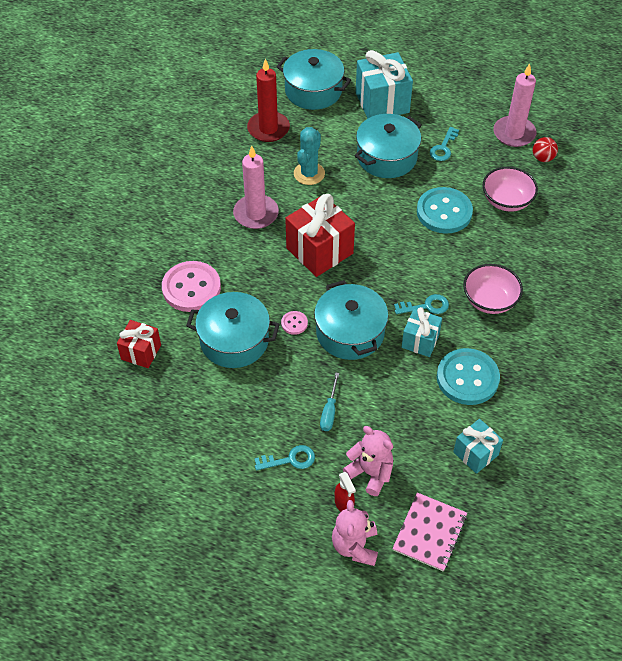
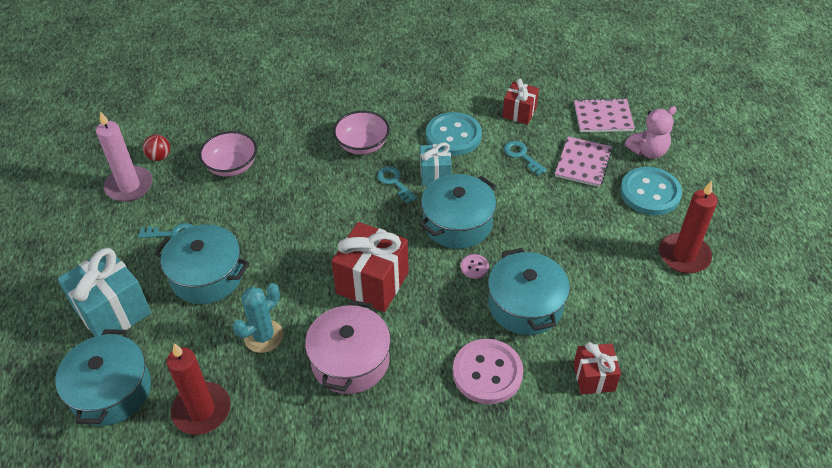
camera: 115 degrees left, 5 degrees down
pink candle [233,146,279,229] -> pink pot [305,300,391,394]
turquoise key [255,445,315,471] -> turquoise key moved to [504,141,547,175]
turquoise cactus [294,127,325,185] -> turquoise cactus turned 45 degrees counterclockwise [233,283,283,353]
turquoise screwdriver [320,373,339,431] -> none
red spray bottle [335,472,356,512] -> none
pink teddy bear [343,426,393,496] -> pink notebook [555,136,612,187]
turquoise button [417,187,473,234] -> turquoise button moved to [620,167,682,215]
turquoise gift [453,419,503,474] -> red gift [503,79,539,125]
none -> red candle [659,181,718,273]

